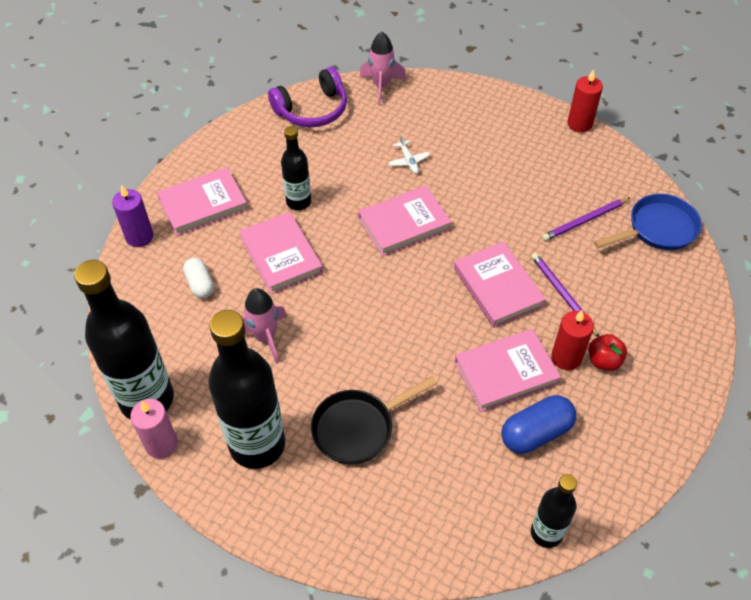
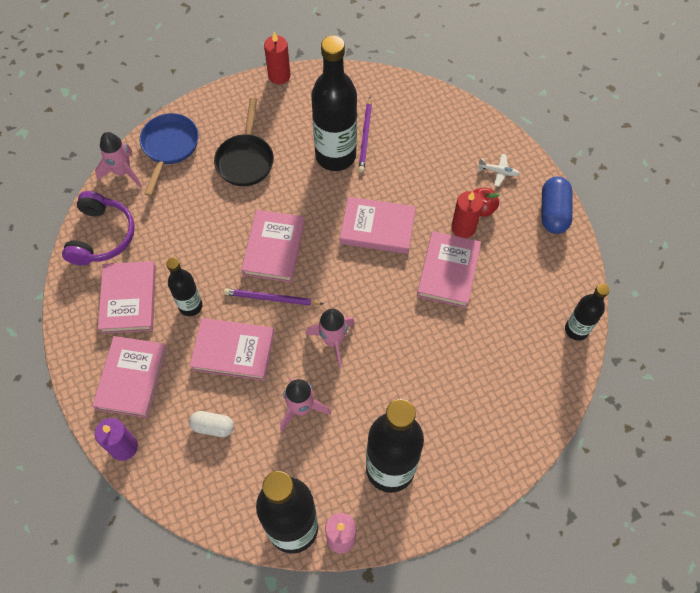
camera: 55 degrees left, 10 degrees up
black pan [311,376,438,465] -> black pan moved to [214,98,274,186]
white plane [388,135,430,174] -> white plane moved to [478,154,520,187]
blue capsule [501,395,577,454] -> blue capsule moved to [542,176,573,234]
purple pencil [531,253,599,337] -> purple pencil moved to [224,288,324,306]
blue pan [594,194,702,250] -> blue pan moved to [140,113,199,196]
none -> pink book [98,261,156,334]
none -> pink rocket [305,308,355,368]
none -> black bottle [311,36,357,171]

